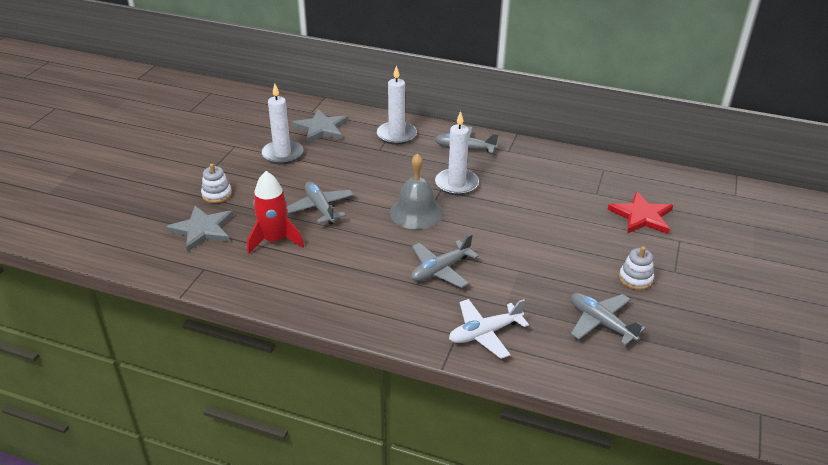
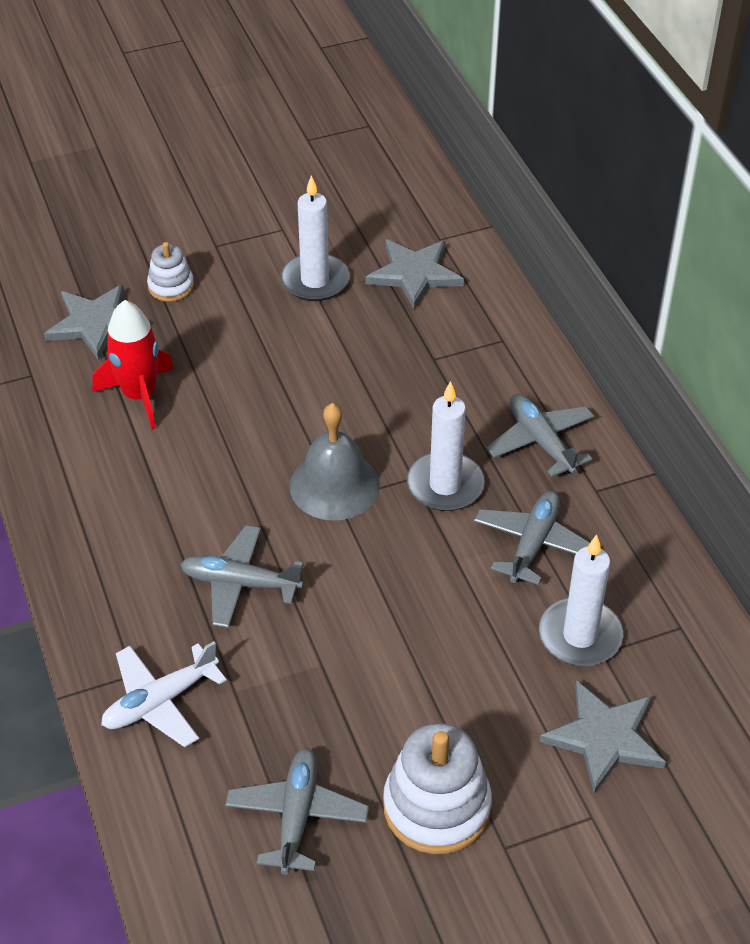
camera: 50 degrees right, 10 degrees up
grey plane [287,182,354,225] -> grey plane moved to [474,491,590,585]
white candle [377,65,417,145] -> white candle moved to [539,534,623,666]
white plane [449,299,529,359] -> white plane turned 60 degrees counterclockwise [101,641,227,747]
red star [607,191,673,234] -> grey star [539,680,666,794]
white stacking toy [619,246,654,290] -> white stacking toy [383,723,492,854], size x1.78

